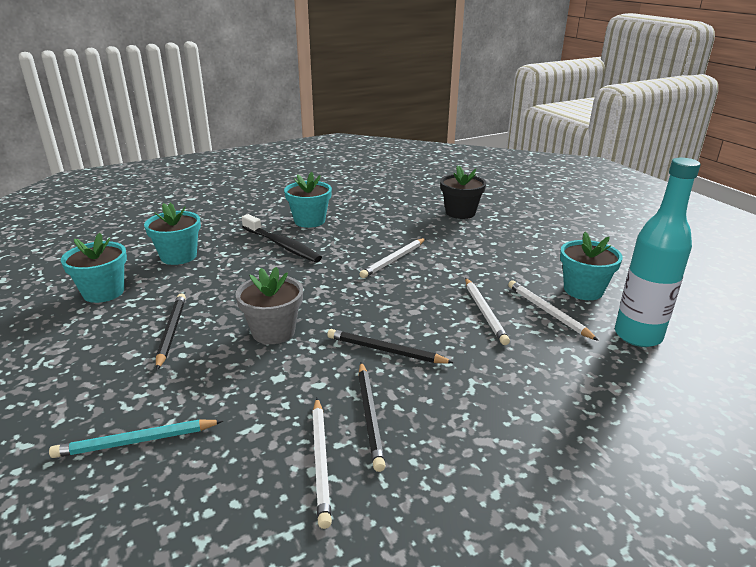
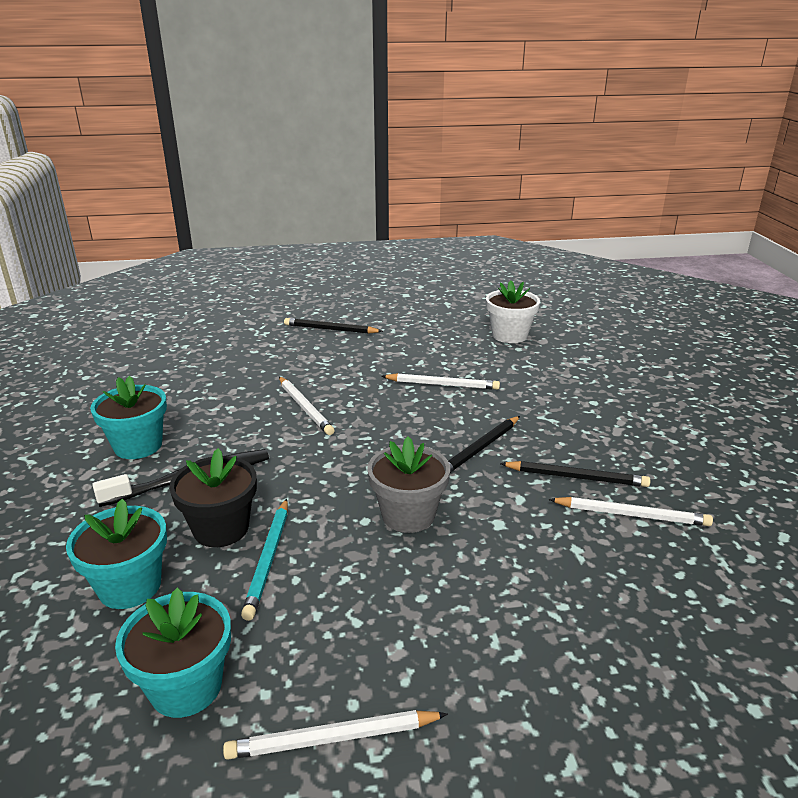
camera: 70 degrees left, 0 degrees up
turquoise pencil [49,419,223,458] -> turquoise pencil moved to [241,499,288,621]
black pencil [156,294,186,370] -> black pencil moved to [284,318,383,334]
black flower pot [440,166,486,219] -> black flower pot moved to [169,448,257,547]
white pencil [508,280,599,341] -> white pencil moved to [223,710,448,760]
turquoise flower pot [560,232,623,300] -> none
turquoise bottle [615,158,701,347] -> white flower pot [486,281,540,343]

